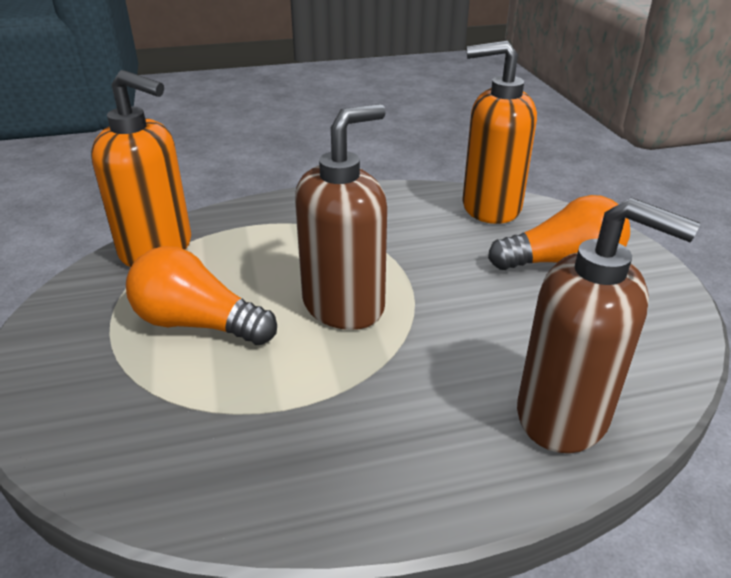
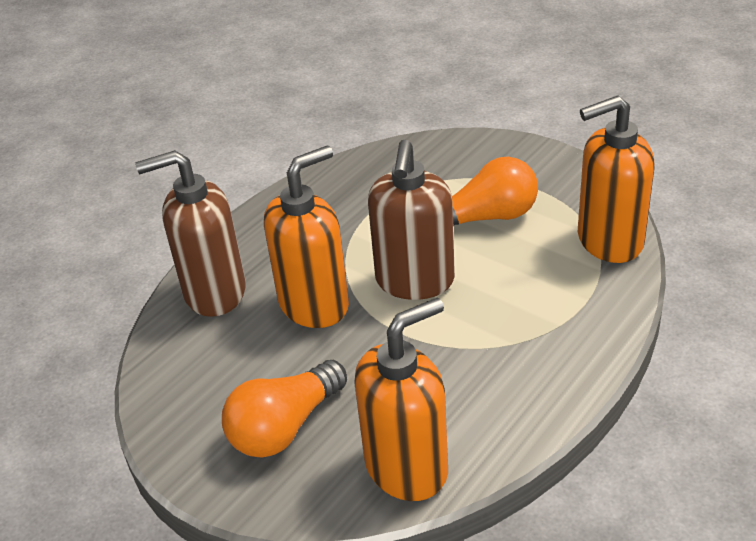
camera: 145 degrees right, 5 degrees up
none -> orange soap dispenser [264,146,349,328]

